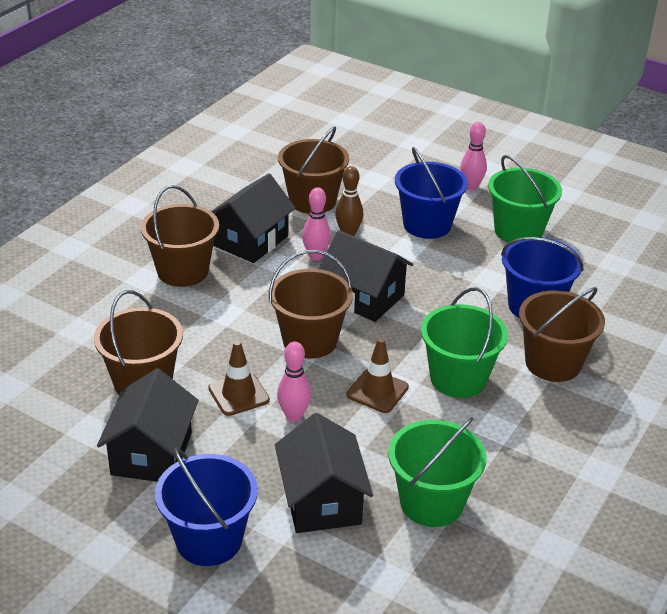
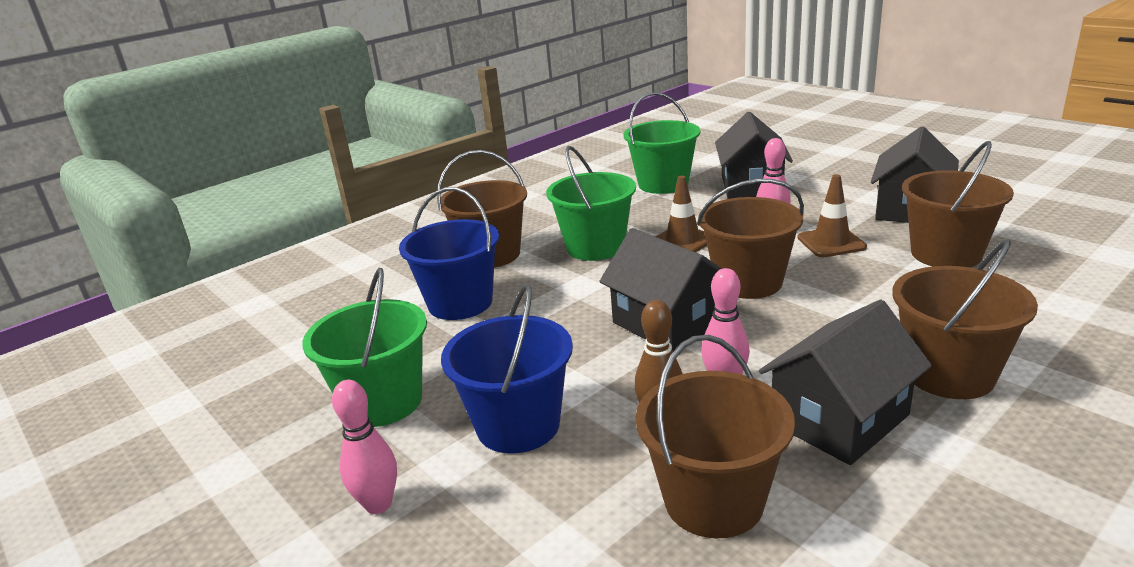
camera: 160 degrees left, 10 degrees down
blue bucket [155,447,258,566] -> none

